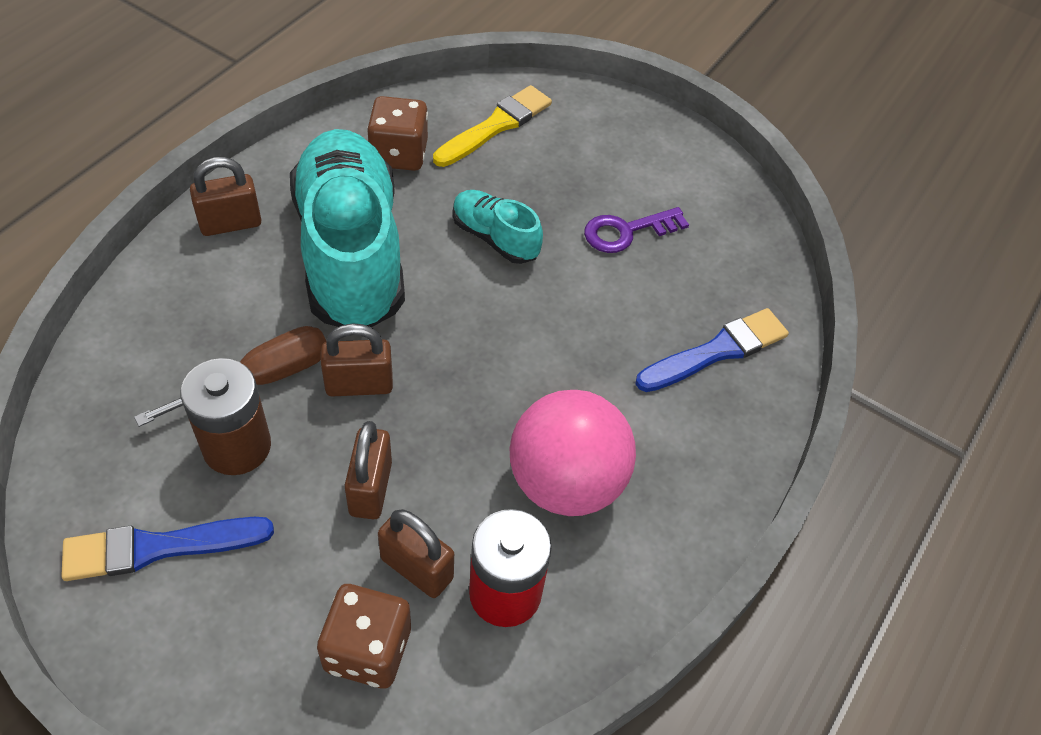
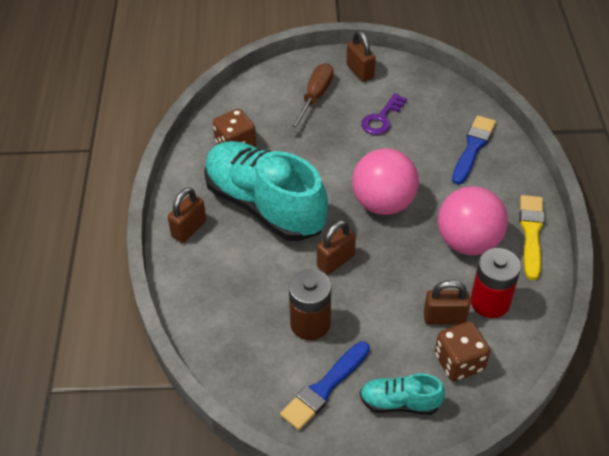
camera: 30 degrees left, 5 degrees down
brown screwdriver [134,326,327,427] -> brown screwdriver moved to [290,63,334,132]
brown padlock [345,421,392,519] -> brown padlock moved to [346,31,375,82]
yellow brush [433,85,552,167] -> yellow brush moved to [520,195,545,280]
turquoise shoe [453,190,543,264] -> turquoise shoe moved to [360,373,445,415]
none -> pink ball [352,149,419,215]

